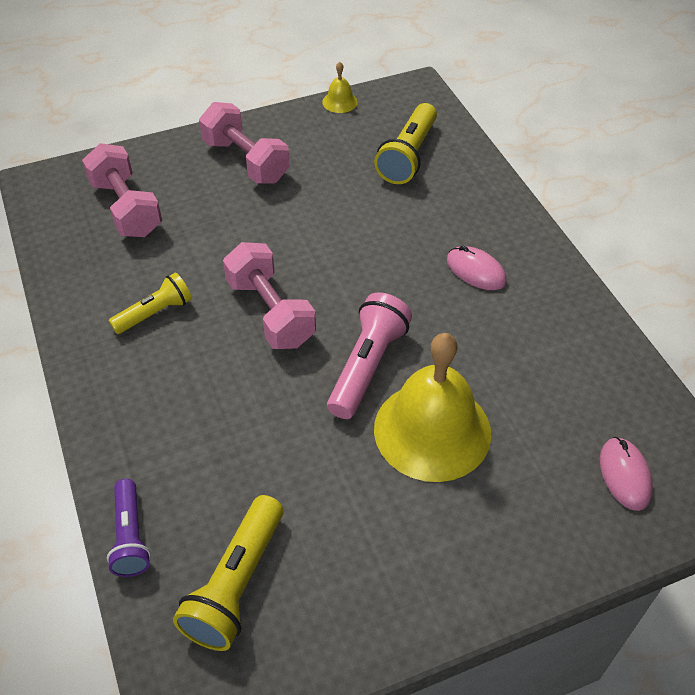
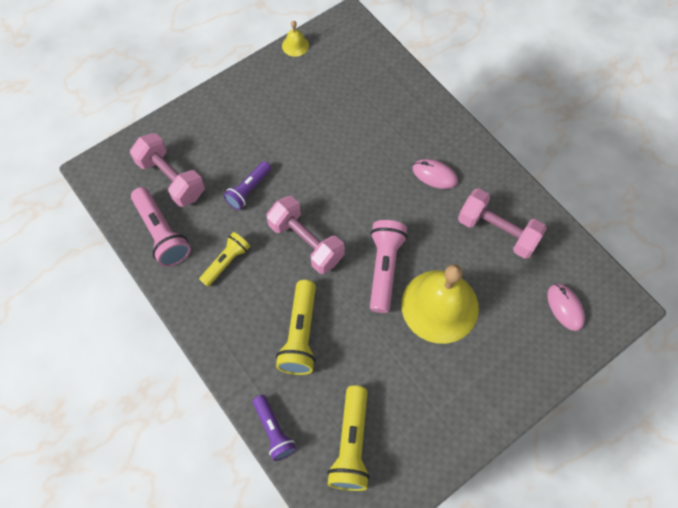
camera: 15 degrees left, 15 degrees up
pink dumbbell [199,102,290,184] -> pink dumbbell moved to [458,188,547,259]
yellow flashlight [374,103,437,184] -> yellow flashlight moved to [276,280,316,375]
none -> pink flashlight [131,187,191,267]
none -> purple flashlight [224,161,271,210]

